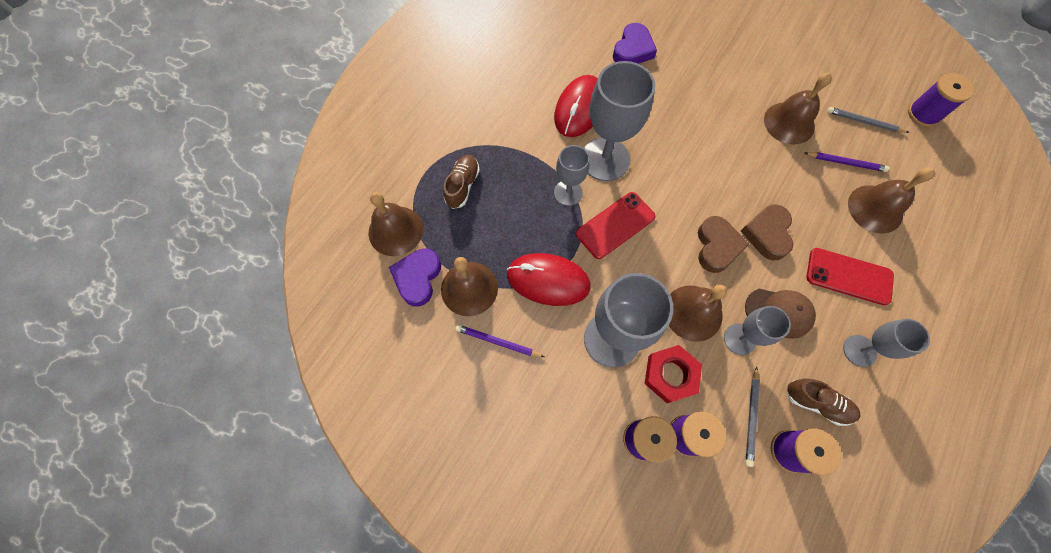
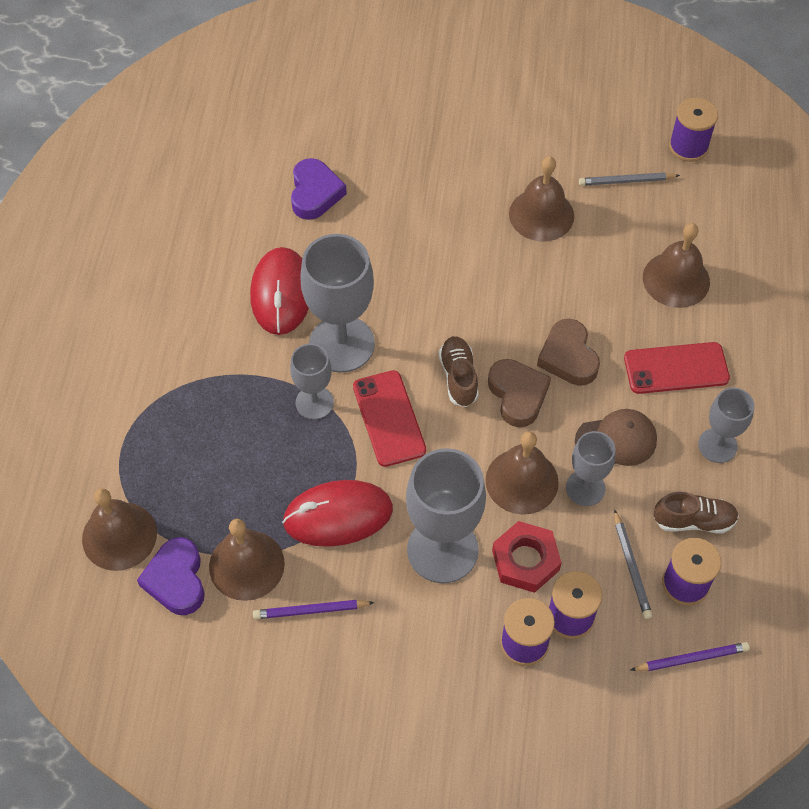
camera: 25 degrees left, 10 degrees down
brown shoe [443,155,480,209] -> brown shoe moved to [439,336,479,407]
red phone [576,192,656,259] -> red phone turned 45 degrees counterclockwise [353,370,426,467]
purple pencil [805,152,890,172] -> purple pencil moved to [631,642,750,671]

